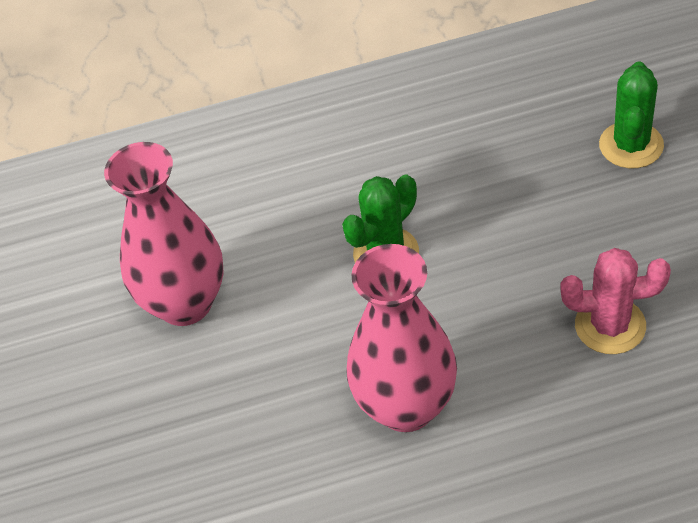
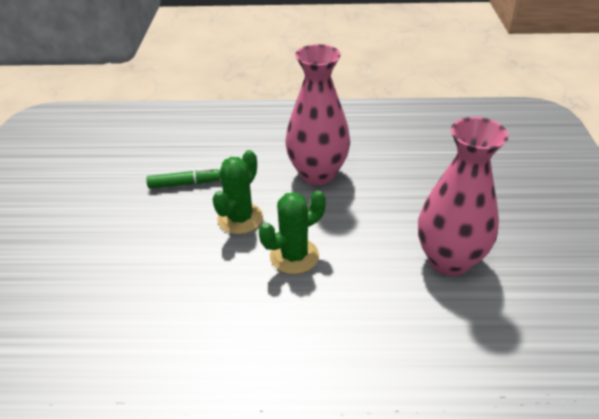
camera: 170 degrees left, 10 degrees down
pink cactus [560,248,671,354] -> green marker [146,168,221,189]
green cactus [599,61,664,168] -> green cactus moved to [212,150,263,234]

